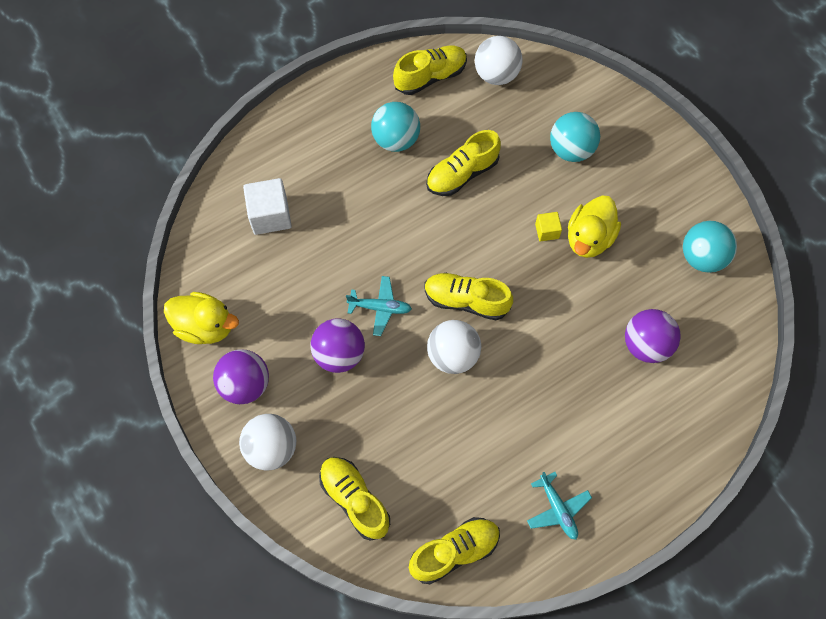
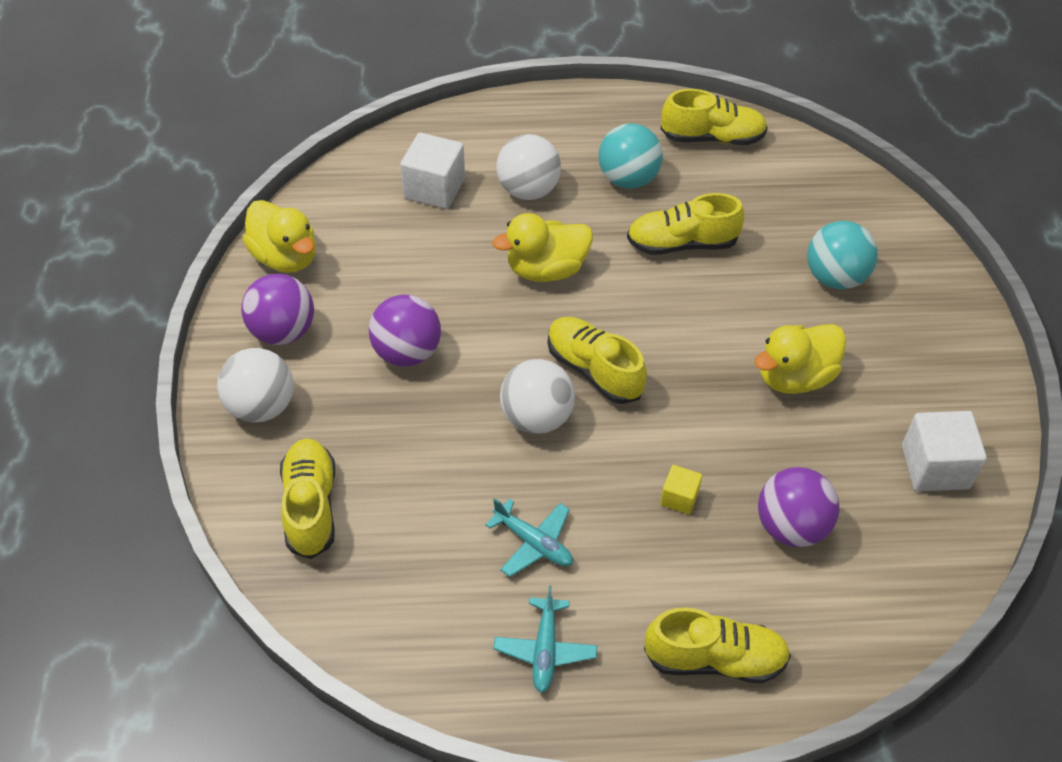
camera: 30 degrees right, 15 degrees down
turquoise plane [346,276,412,336] -> turquoise plane moved to [485,498,573,577]
yellow shoe [409,517,500,584] -> yellow shoe moved to [644,608,791,683]
white ball [475,36,523,85] -> white ball moved to [496,134,561,200]
yellow cube [535,212,562,242] -> yellow cube moved to [660,465,702,515]
turquoise ball [683,221,737,273] -> white cube [902,411,987,491]
none -> yellow duck [492,213,593,282]

